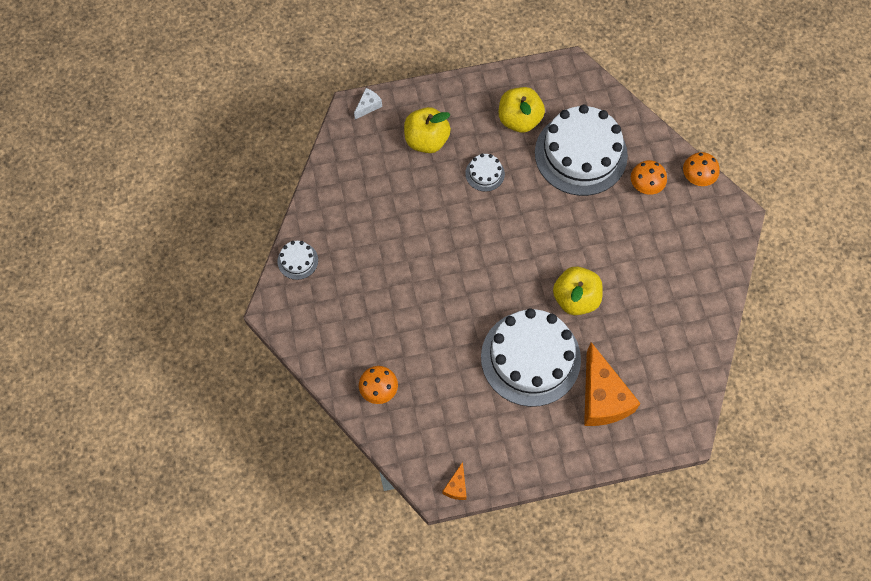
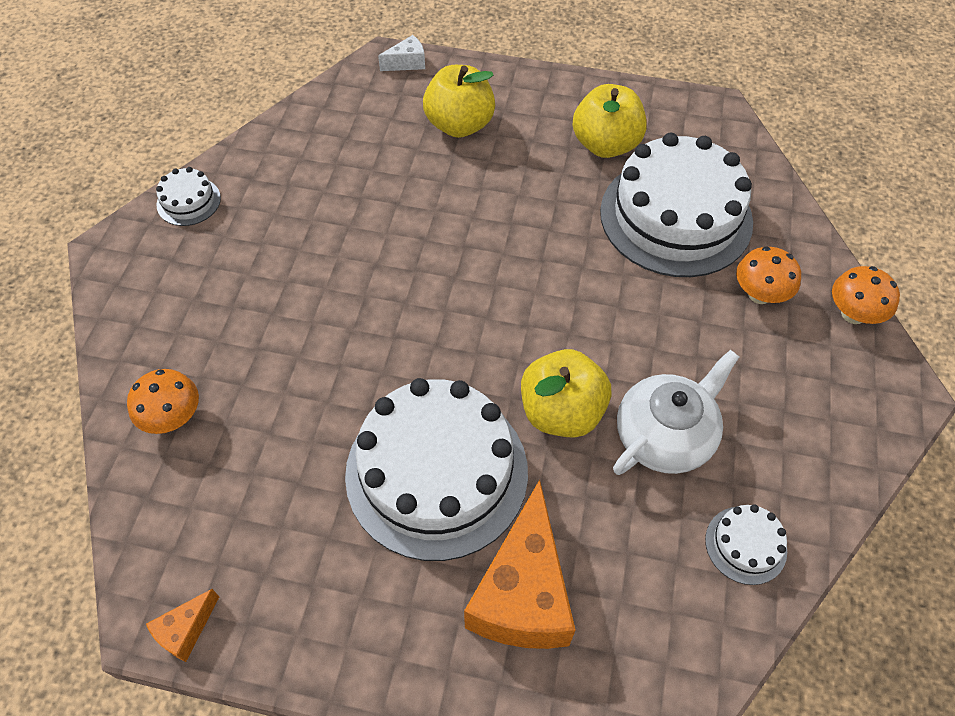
camera: 25 degrees right, 10 degrees down
white cake [465,154,505,192] -> white cake moved to [705,504,787,585]
none -> white teapot [613,350,739,475]

